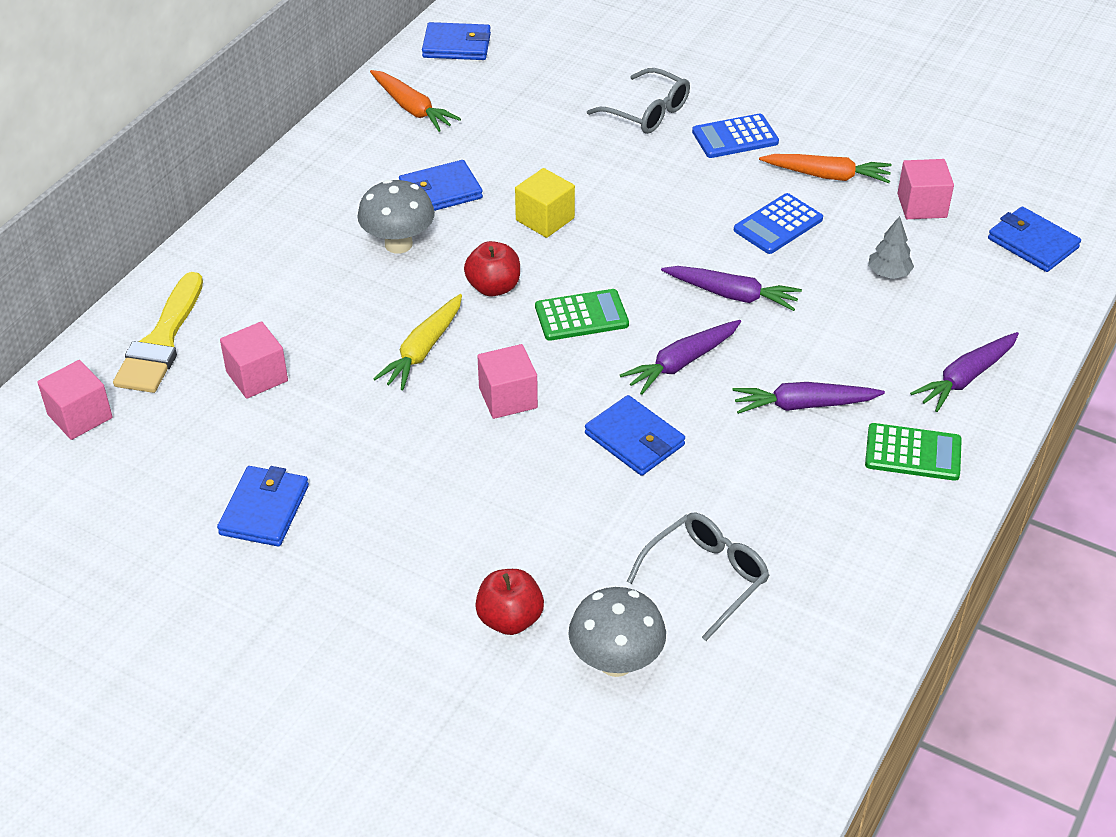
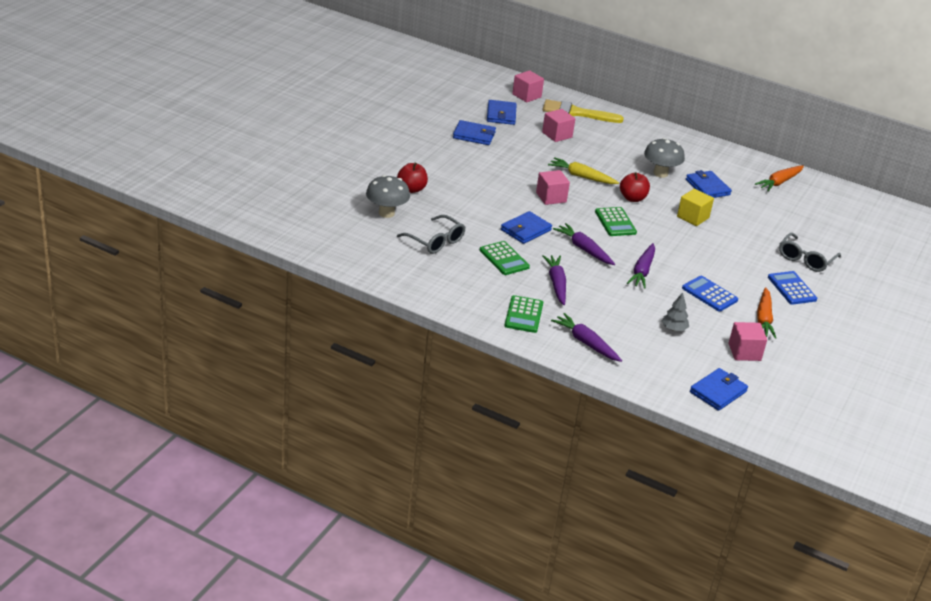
camera: 85 degrees right, 10 degrees down
blue wallet [422,22,491,60] -> blue wallet moved to [487,100,517,125]
none -> green calculator [480,241,530,275]

